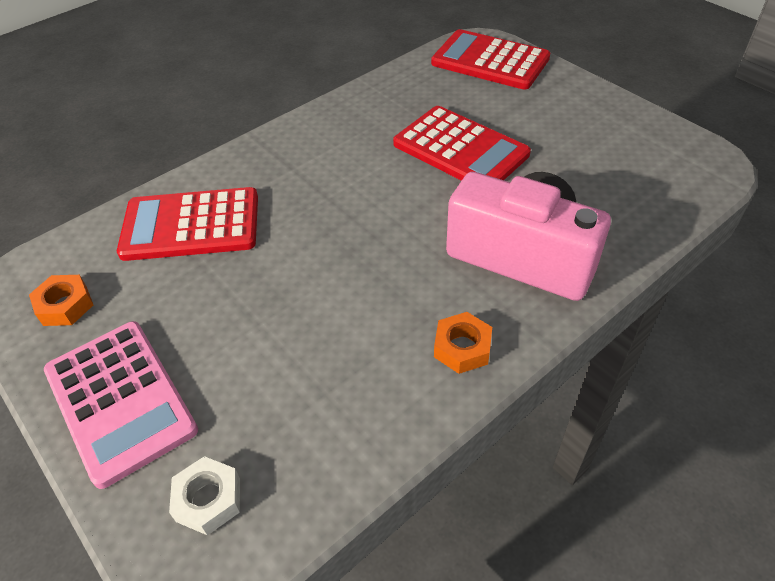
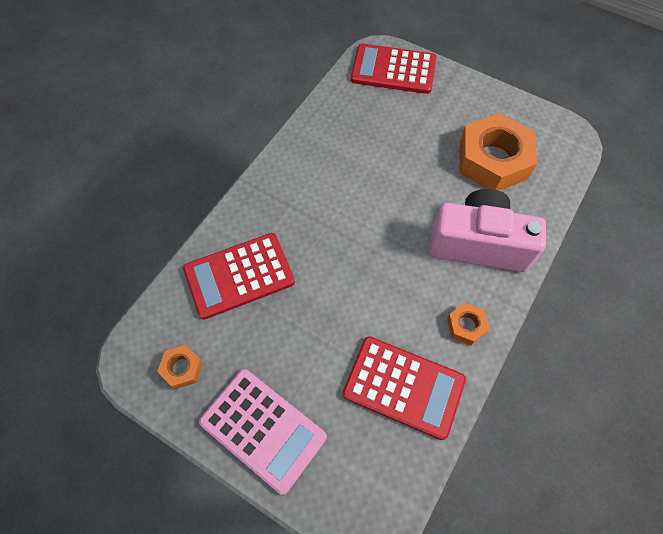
camera: 20 degrees left, 15 degrees up
white nut [169,456,240,535] -> none
red calculator [393,106,531,181] -> red calculator moved to [343,336,466,440]
none -> orange nut [459,113,537,191]

